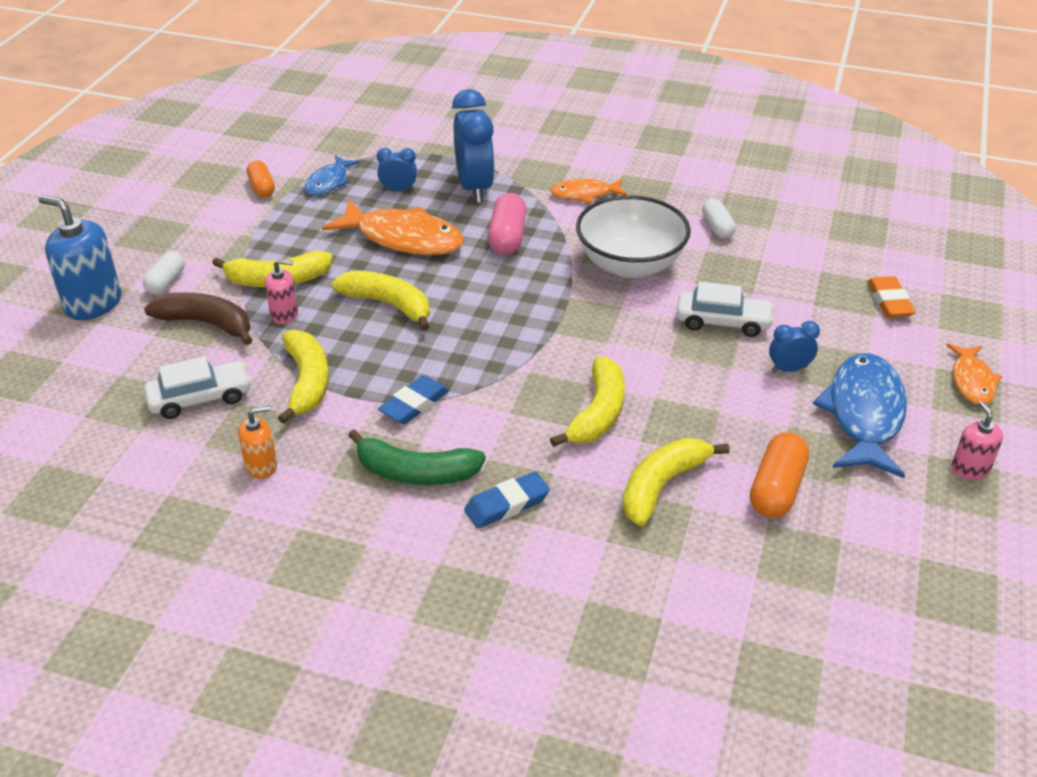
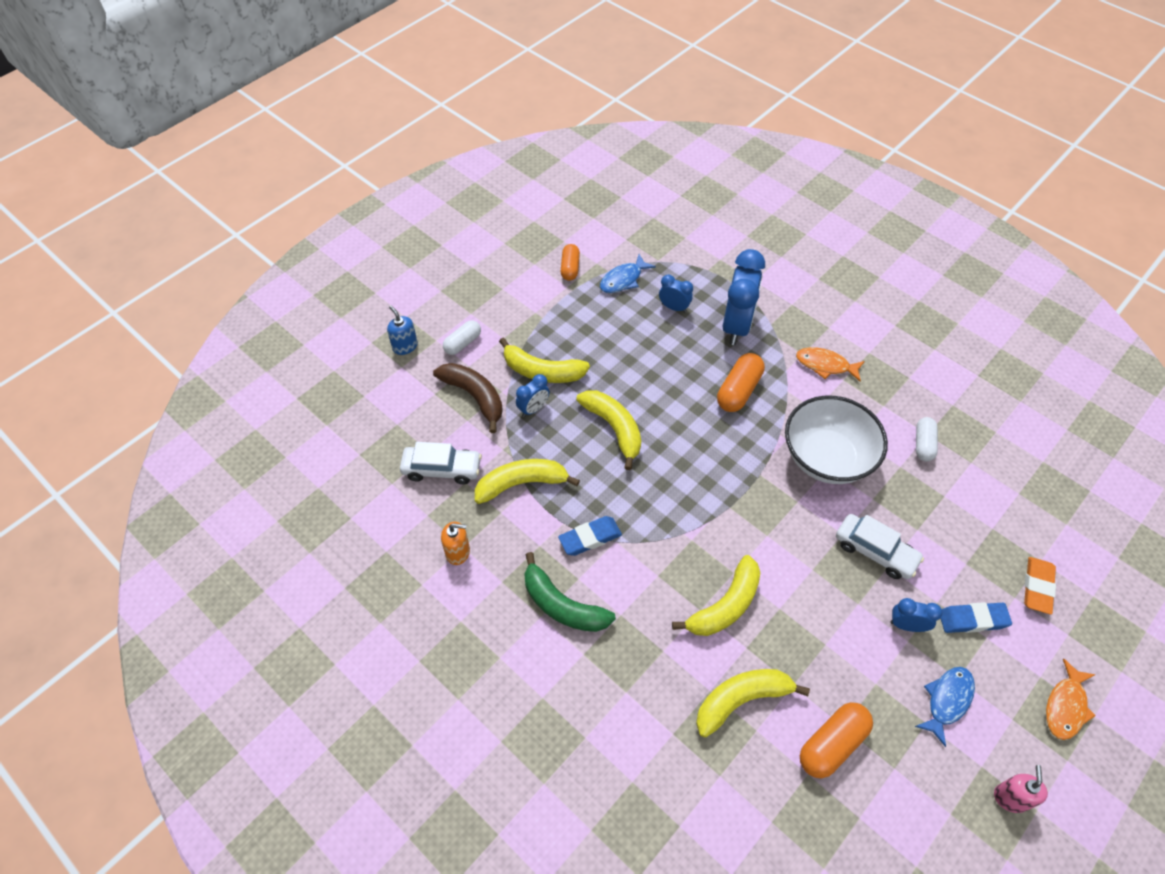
camera: 25 degrees right, 15 degrees up
blue soap dispenser [38,195,121,320] -> blue soap dispenser [387,306,418,355], size x0.55
pink soap dispenser [265,259,298,324] -> blue clock [516,374,549,417]
yellow banana [278,330,329,424] -> yellow banana turned 120 degrees counterclockwise [475,459,580,504]
orange fish [322,199,464,255] -> none
blue eraser [464,471,550,529] -> blue eraser moved to [940,602,1012,633]
pink capsule [488,193,527,255] -> orange capsule [717,353,765,412]
blue fish [813,353,907,478] -> blue fish [915,667,975,747], size x0.56

